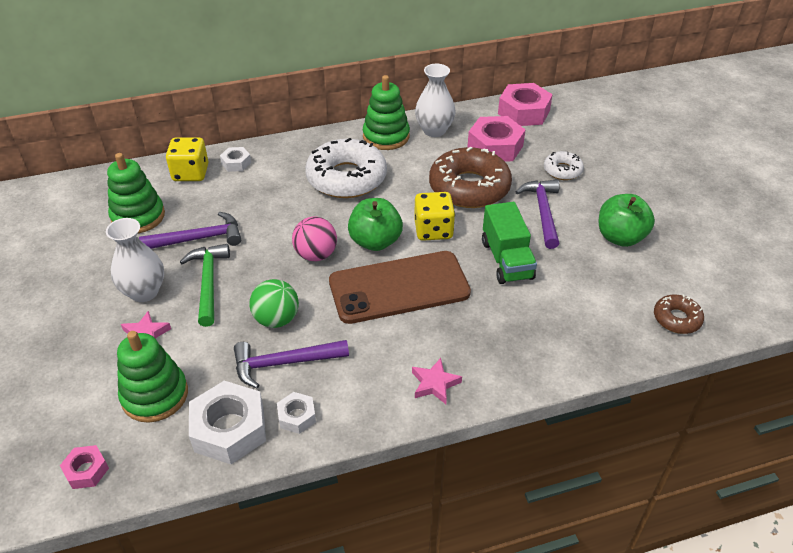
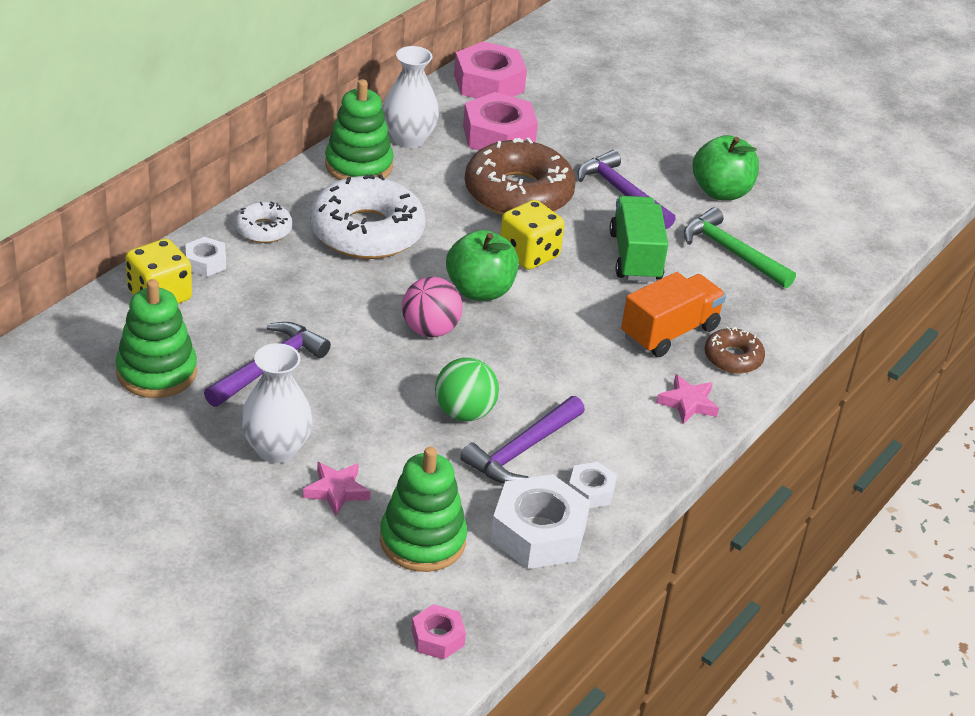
camera: 40 degrees left, 5 degrees down
green hammer [180,244,230,327] -> green hammer moved to [684,207,796,288]
brown phone [329,251,471,324] -> none
green truck [482,202,537,284] -> green truck turned 135 degrees counterclockwise [609,196,668,282]
white donut [544,151,584,180] -> white donut moved to [235,201,293,243]
brown donut [654,294,704,334] -> brown donut moved to [705,327,765,374]
none -> orange truck [621,272,726,357]

